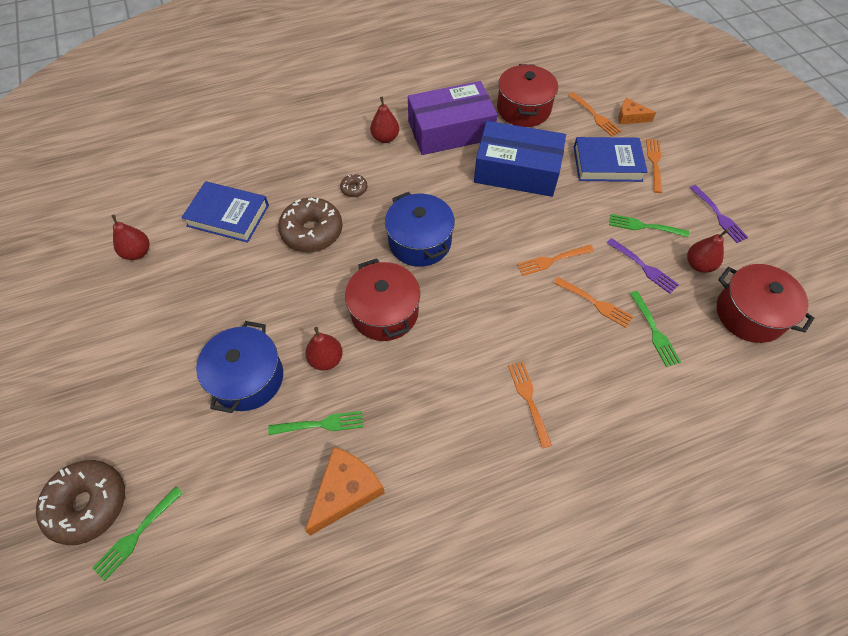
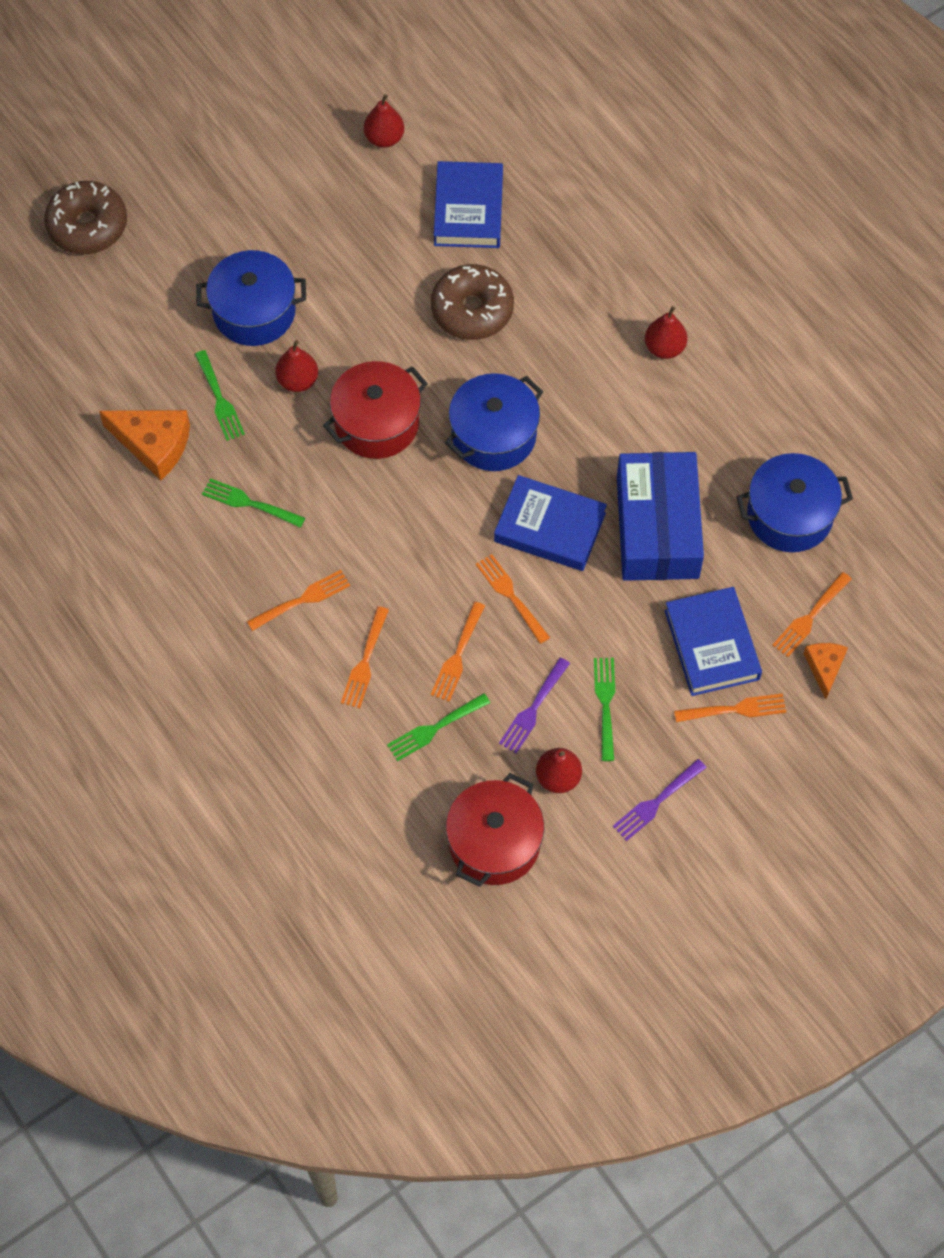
camera: 75 degrees right, 5 degrees up
green fork [92,486,183,581] -> green fork moved to [202,478,305,528]
brown donut [340,174,367,197] -> none
purple box [408,81,498,155] -> none
red pot [497,64,558,127] -> blue pot [736,453,853,552]
none -> orange fork [341,606,389,708]
none -> blue book [494,475,607,571]

